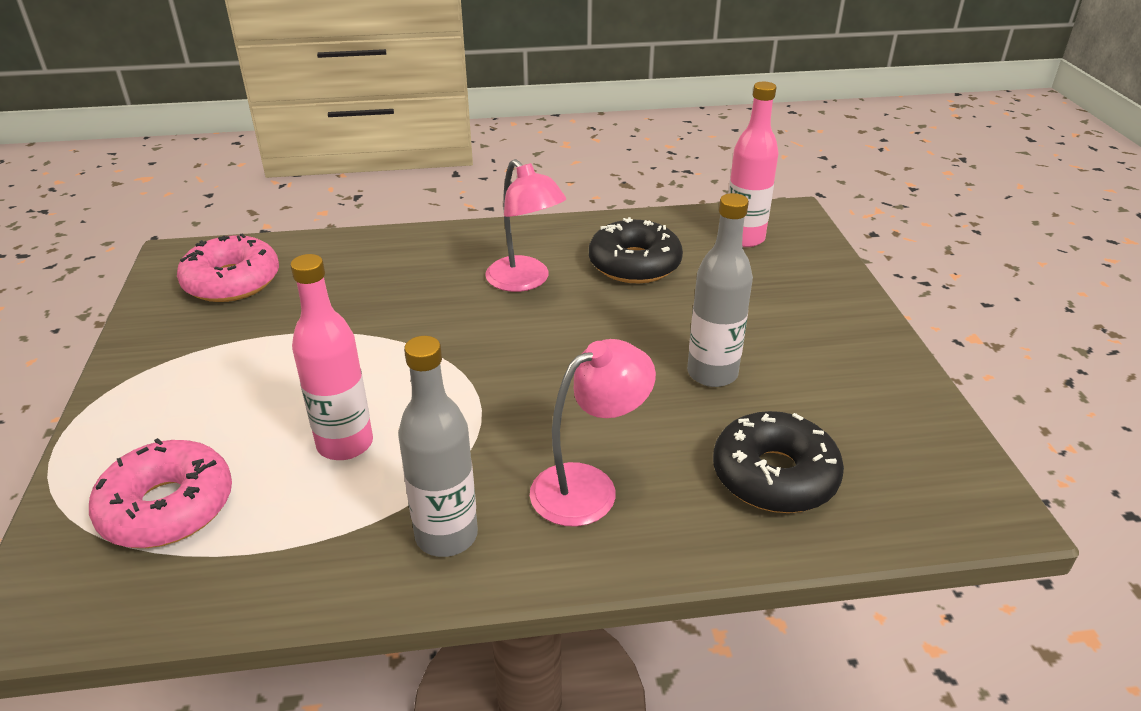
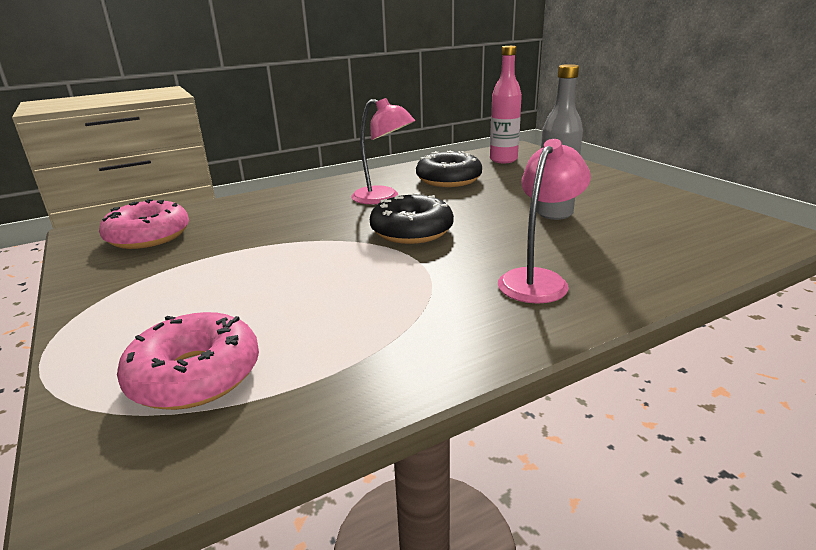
camera: 20 degrees left, 10 degrees down
pink bottle [290,254,373,460] -> none
grey bottle [398,336,478,557] -> none
black donut [713,411,844,513] -> black donut moved to [370,193,454,244]

